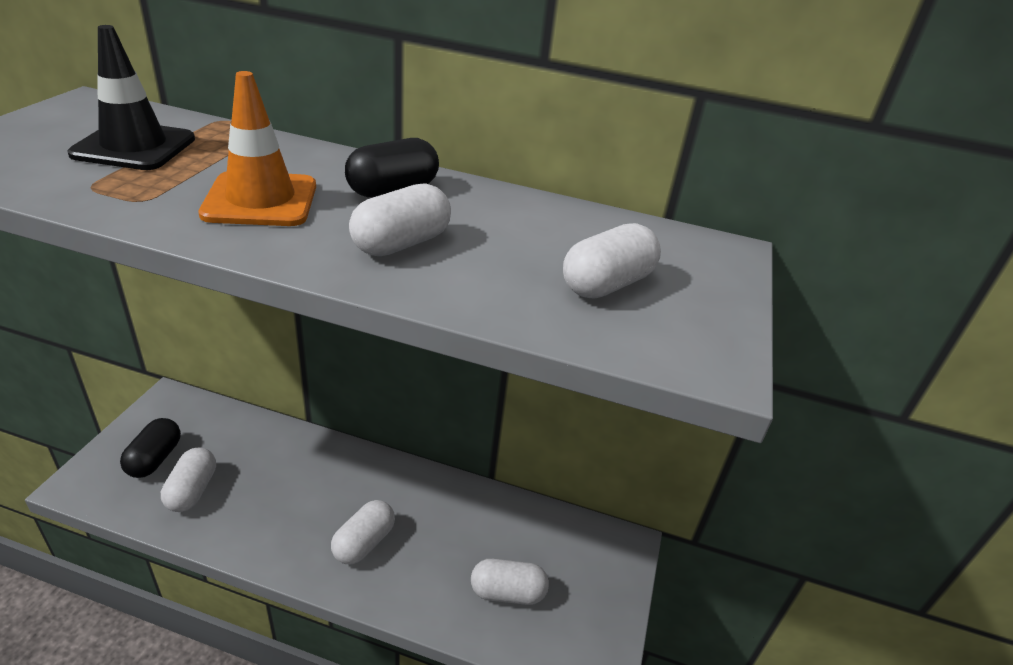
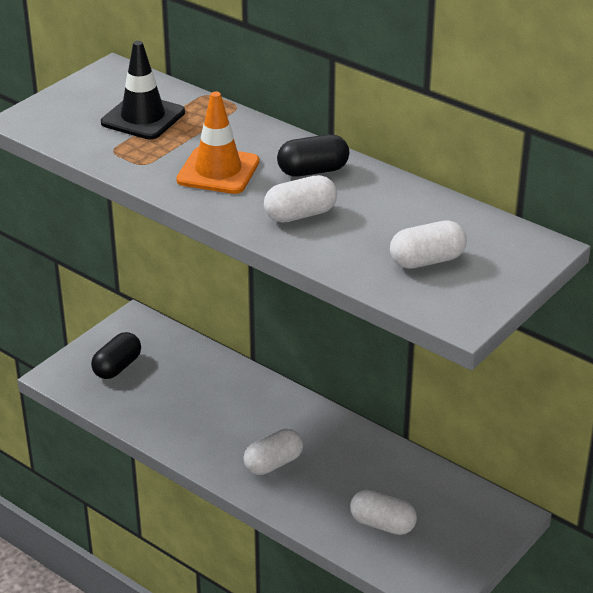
camera: 25 degrees right, 0 degrees up
white capsule [161,448,216,512] -> none

